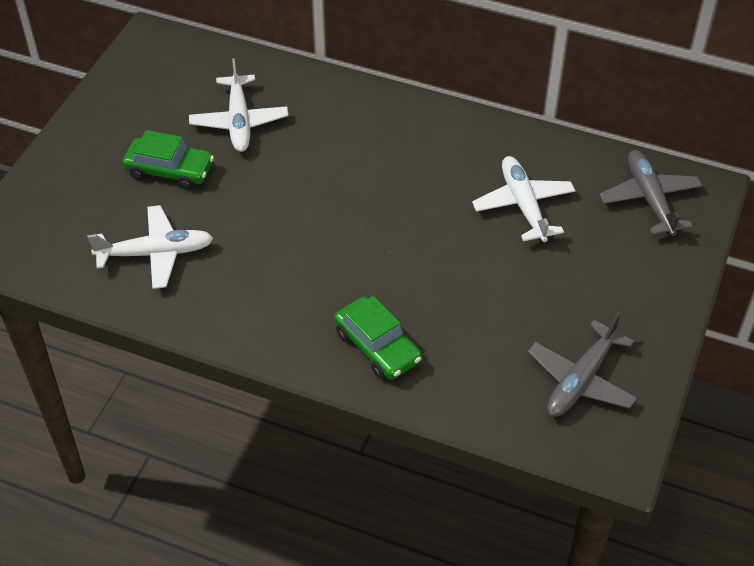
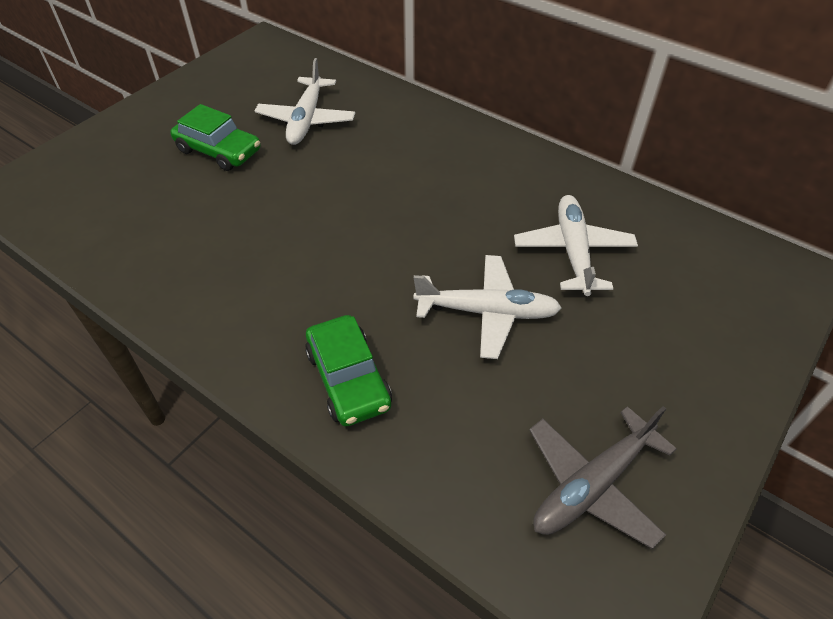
camera: 15 degrees right, 0 degrees up
white plane [88,205,213,289] -> white plane moved to [413,255,562,359]
grey plane [599,150,702,236] -> none

